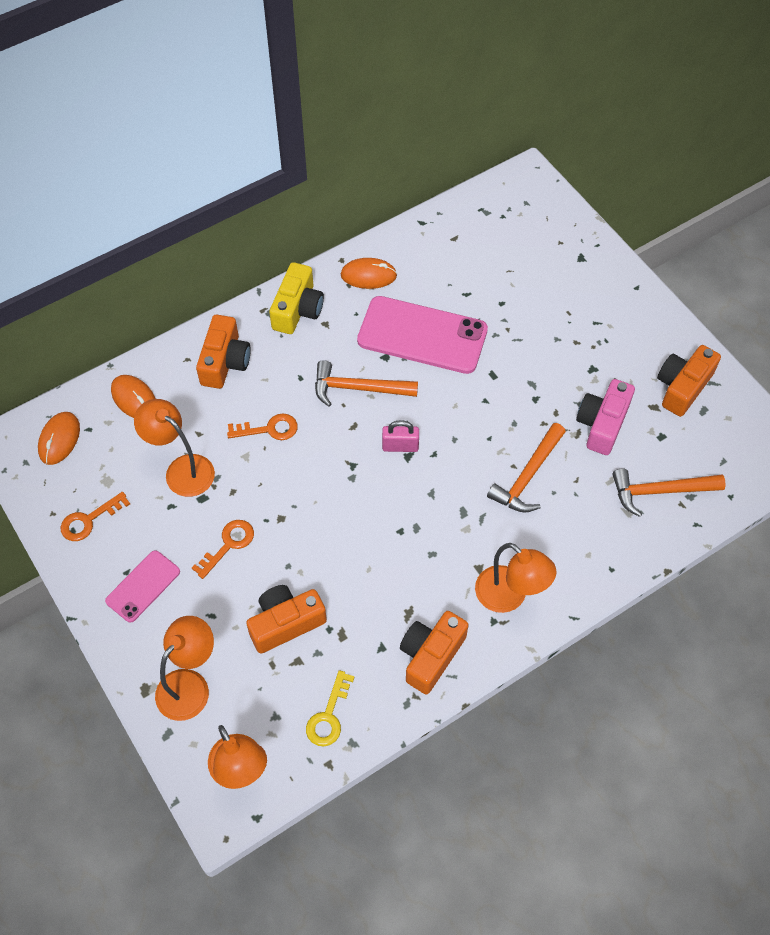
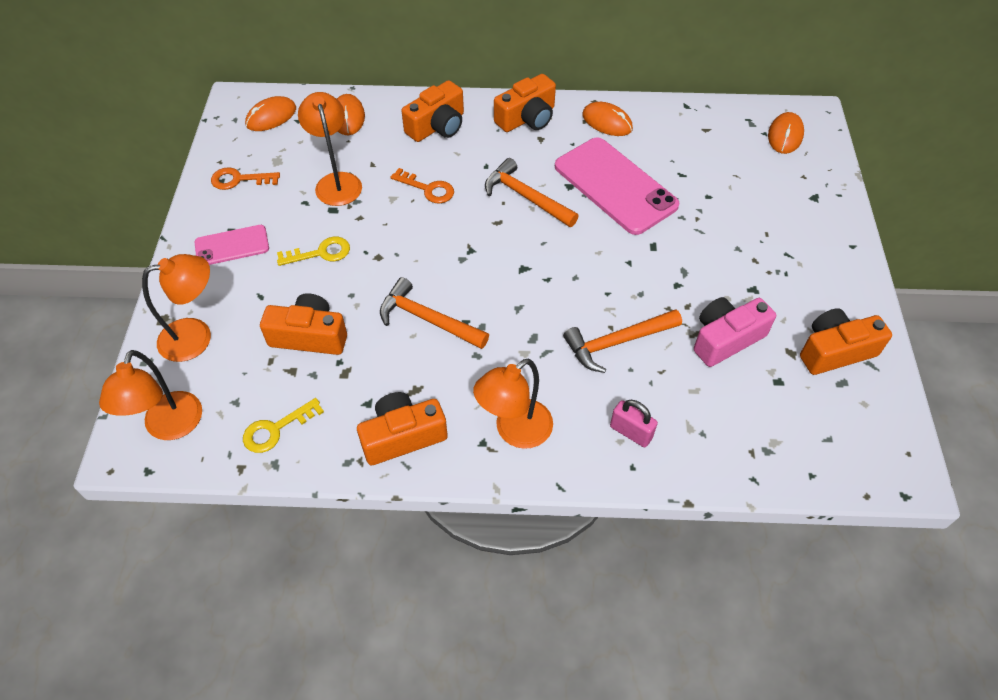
camera: 35 degrees right, 5 degrees down
orange key [192,520,254,579] -> yellow key [277,237,350,266]
yellow camera [269,262,324,334] -> orange camera [494,74,556,132]
pink padlock [382,420,419,452] -> pink padlock moved to [610,400,658,447]
orange lamp [475,543,557,613] -> orange lamp turned 60 degrees clockwise [473,358,553,449]
orange hammer [612,469,726,517] -> orange hammer moved to [380,277,489,349]
none -> orange mouse [768,112,804,154]

